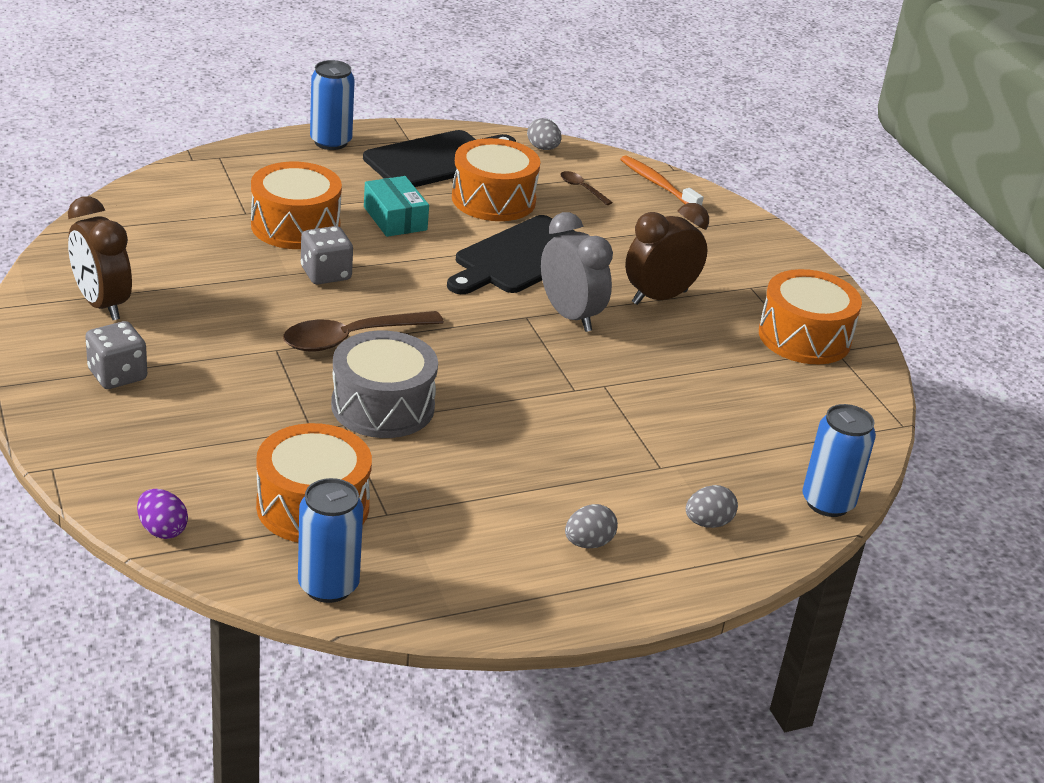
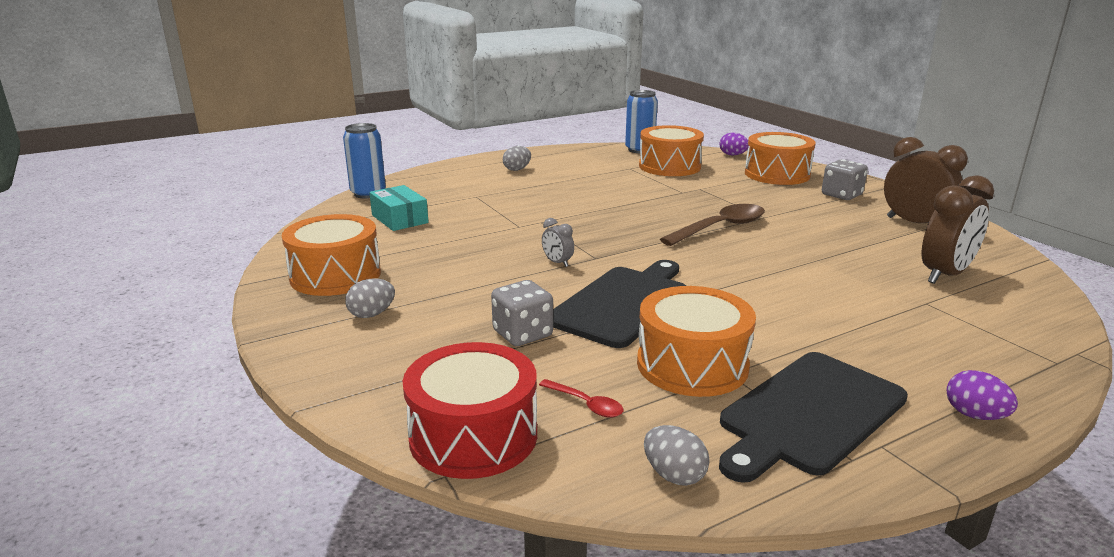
camera: 175 degrees right, 10 degrees down
orange drum [251,162,342,249] -> orange drum moved to [745,132,816,185]
grey dice [301,226,353,284] -> grey dice moved to [491,280,553,346]
blue can [310,60,355,150] -> purple egg [947,370,1018,420]
grey drum [331,331,438,438] -> none
turquoise box [364,176,429,237] -> turquoise box moved to [369,185,429,231]
grey clock [541,212,613,332] -> grey clock [542,218,574,267], size x0.47
brown spoon [560,171,613,205] -> red spoon [539,379,624,418]
orange toothbrush [620,155,704,205] -> red drum [403,342,537,479]
brown clock [625,203,709,305] -> brown clock moved to [921,175,994,284]
grey egg [686,485,738,528] -> grey egg moved to [345,279,395,318]

